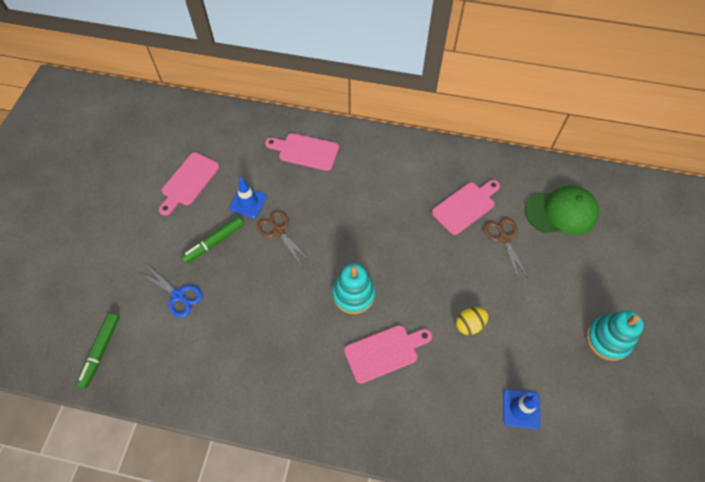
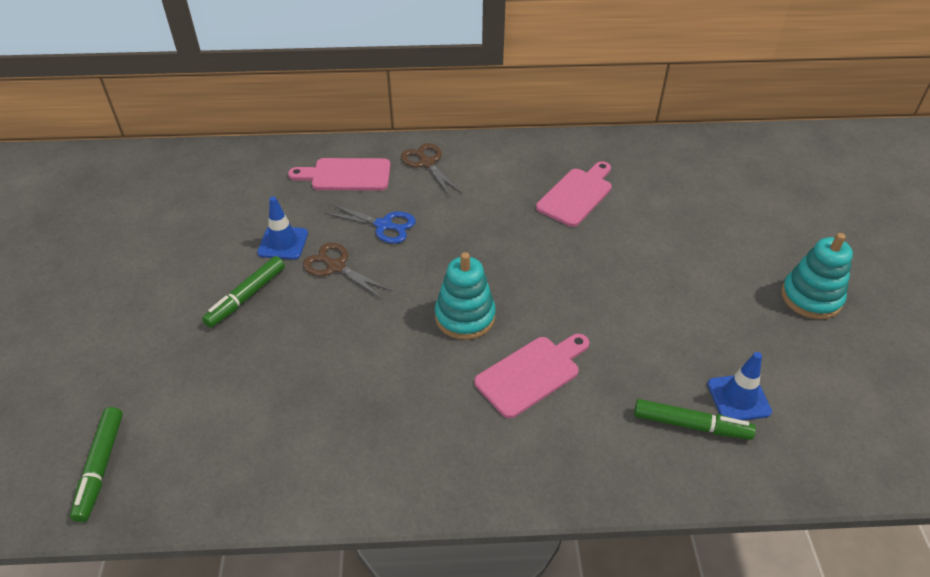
camera: 15 degrees left, 15 degrees down
blue scissors [140,265,203,318] -> blue scissors moved to [324,204,416,244]
pink cutting board [159,152,220,216] -> none
yellow egg [456,307,488,335] -> none
brown scissors [484,217,528,281] -> brown scissors moved to [401,143,462,196]
green cap [525,186,599,235] -> none
none -> green marker [634,399,756,440]

